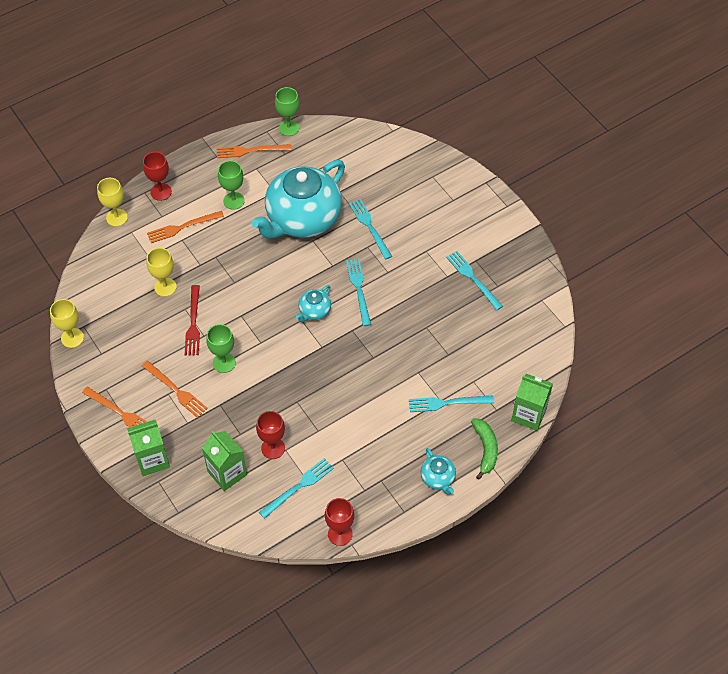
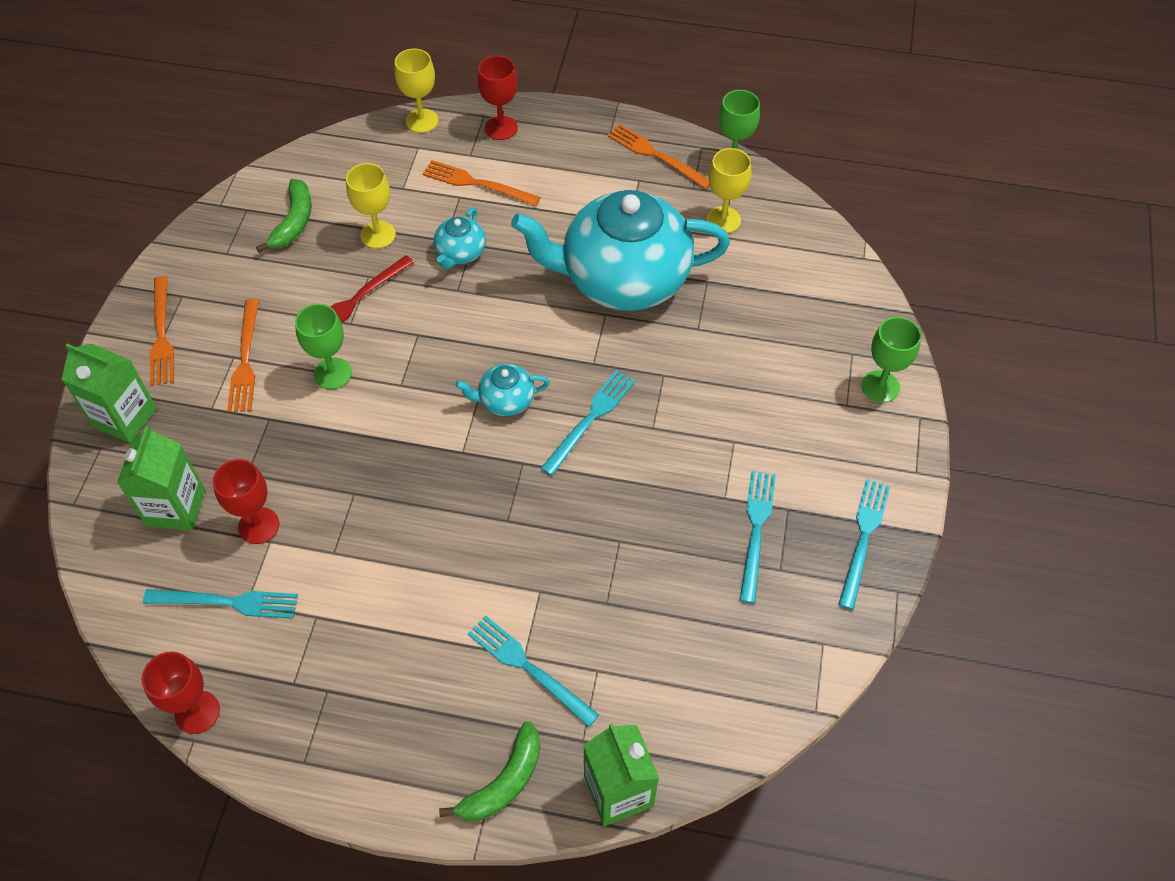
camera: 45 degrees right, 0 degrees up
yellow goblet [50,299,84,348] -> yellow goblet moved to [706,148,751,233]
green goblet [218,161,245,210] -> green goblet moved to [862,317,921,402]
turquoise fork [349,199,392,259] -> turquoise fork moved to [838,479,890,610]
turquoise teapot [421,448,456,495] -> turquoise teapot moved to [434,207,486,269]
none -> green banana [256,179,312,253]

